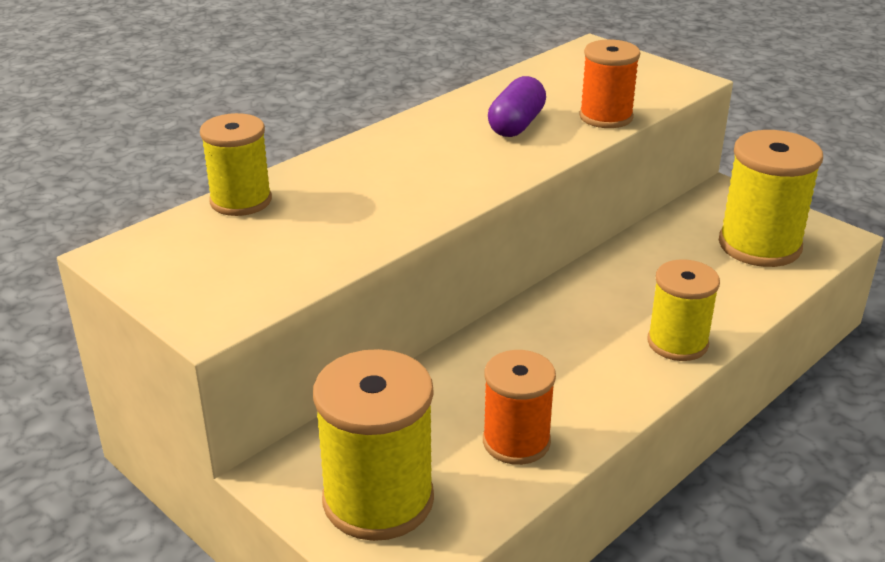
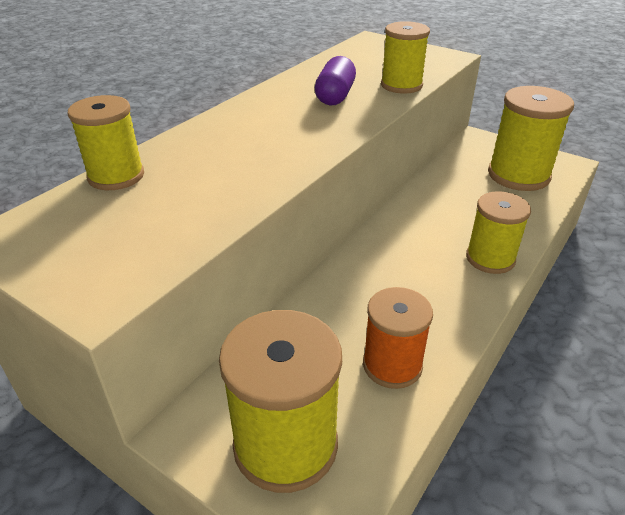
camera: 10 degrees left, 5 degrees up
orange spool [579,39,640,128] -> yellow spool [381,21,430,94]

